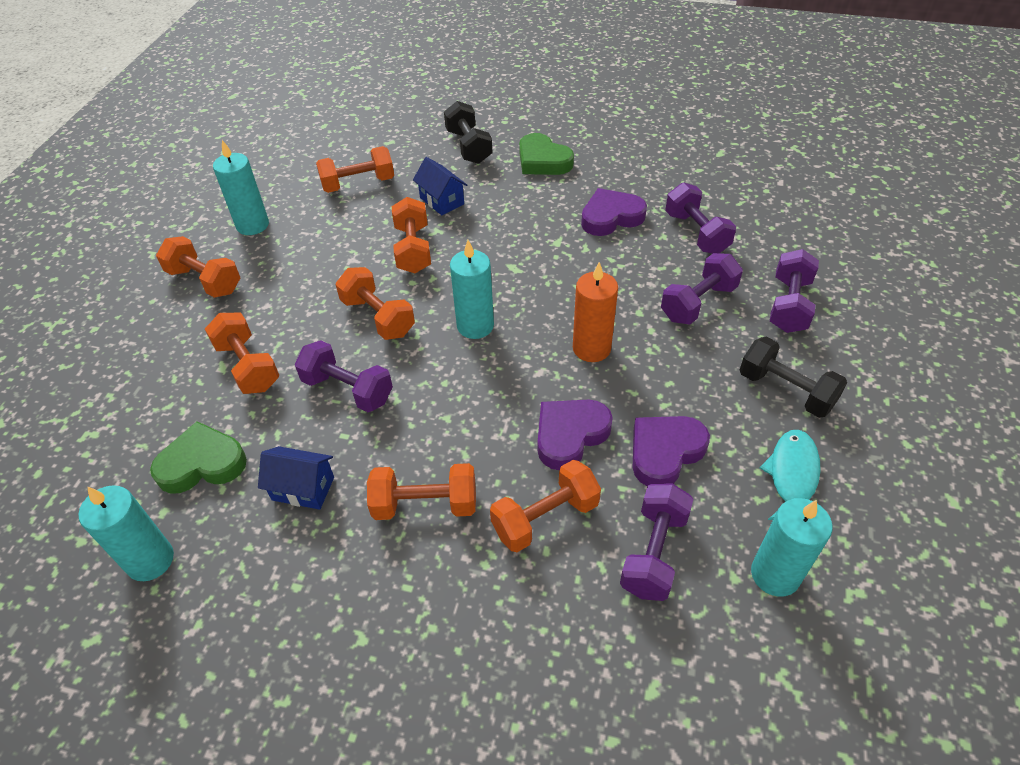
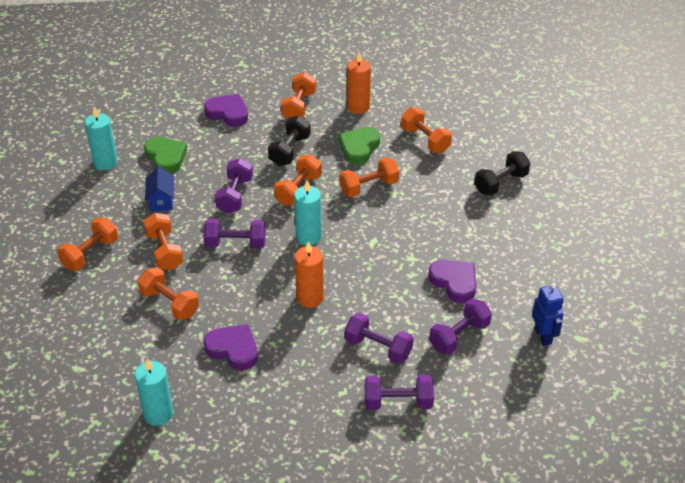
camera: 70 degrees right, 5 degrees down
orange dumbbell [205,313,279,394] -> orange dumbbell moved to [57,218,118,271]
turquoise candle [213,140,269,235] -> orange candle [347,51,371,114]
blue house [413,157,467,216] -> none
green heart [519,133,574,175] -> green heart moved to [338,127,380,165]
purple heart [537,400,613,470] -> purple heart moved to [204,94,248,127]
purple dumbbell [620,483,693,601] -> purple dumbbell moved to [204,219,266,249]
black dumbbell [740,337,847,418] -> black dumbbell moved to [268,115,311,166]
turquoise fish [760,430,821,520] -> none
none -> blue robot [532,283,564,346]

